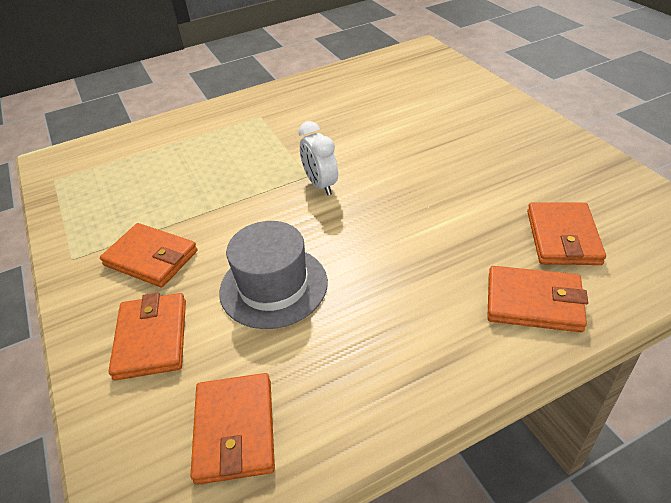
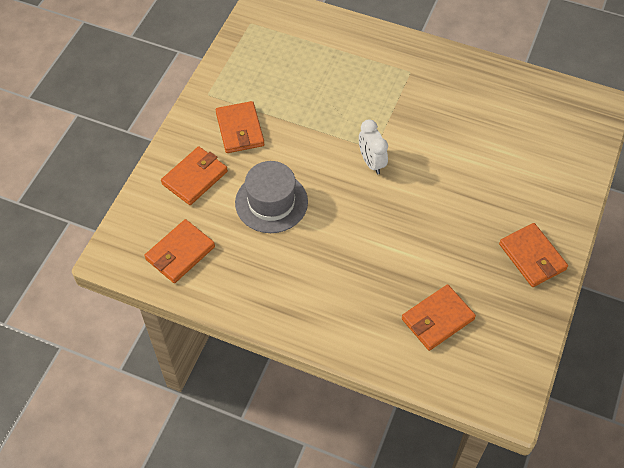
camera: 45 degrees right, 15 degrees up
white clock [298,121,338,195] -> white clock turned 45 degrees counterclockwise [359,119,388,174]
orange wallet [487,266,588,332] -> orange wallet moved to [499,223,568,287]

